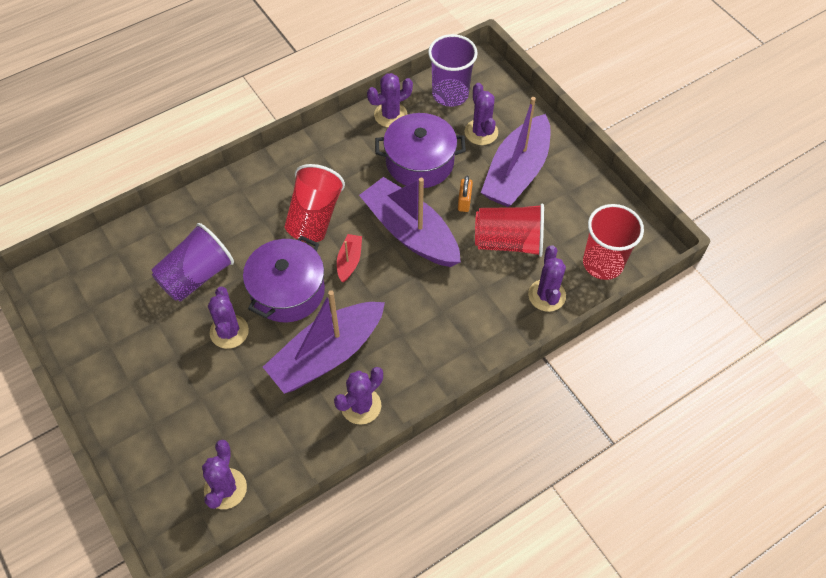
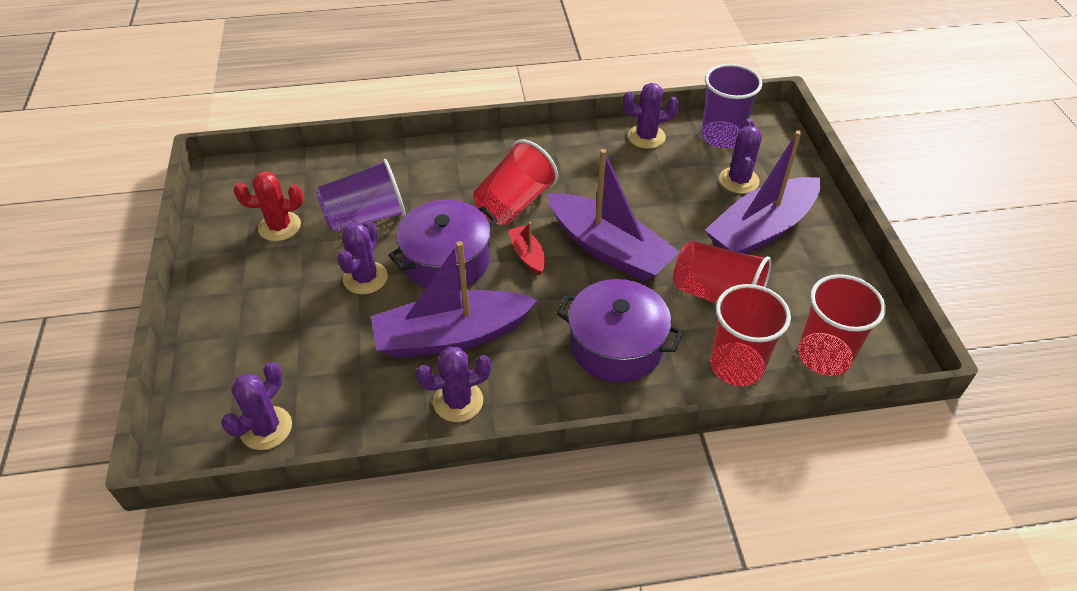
camera: 25 degrees right, 10 degrees down
red boat [337,234,362,282] -> red boat turned 60 degrees counterclockwise [508,222,545,275]
purple boat [359,177,461,267] -> purple boat turned 150 degrees clockwise [547,149,679,282]
purple pot [375,113,466,188] -> purple pot moved to [557,279,683,383]
orange padlock [458,176,473,212] -> none
purple cactus [528,245,566,312] -> red cup [710,284,791,386]
none -> red cactus [234,171,303,241]

